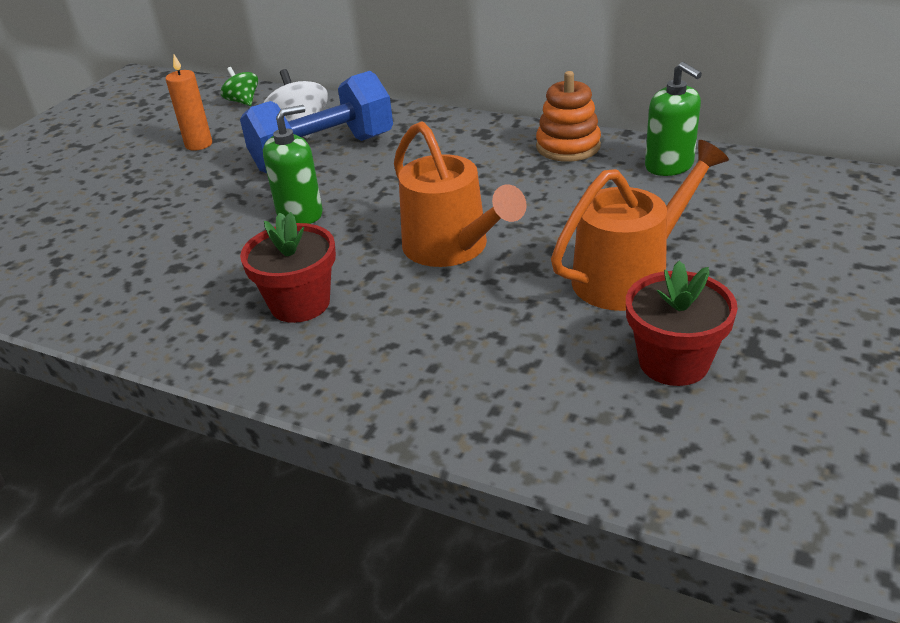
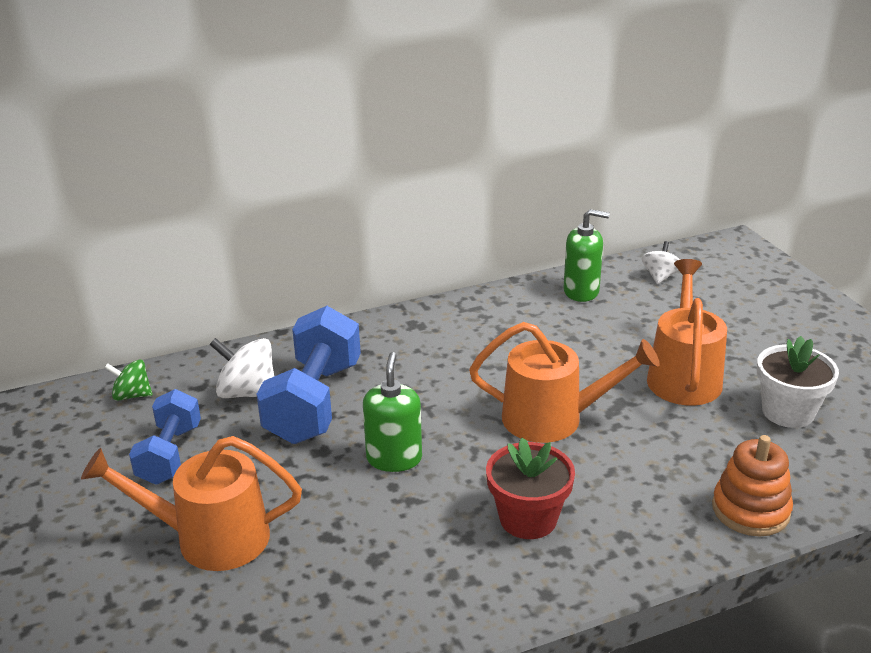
camera: 50 degrees left, 5 degrees down
orange candle [166,55,212,151] -> blue dumbbell [129,389,201,485]
orange stacking toy [536,71,601,162] -> orange stacking toy moved to [712,435,793,536]
red flower pot [626,261,738,386] -> white flower pot [757,336,839,428]
none -> orange watering can [81,436,302,571]
none -> white spinning top [642,241,680,284]

